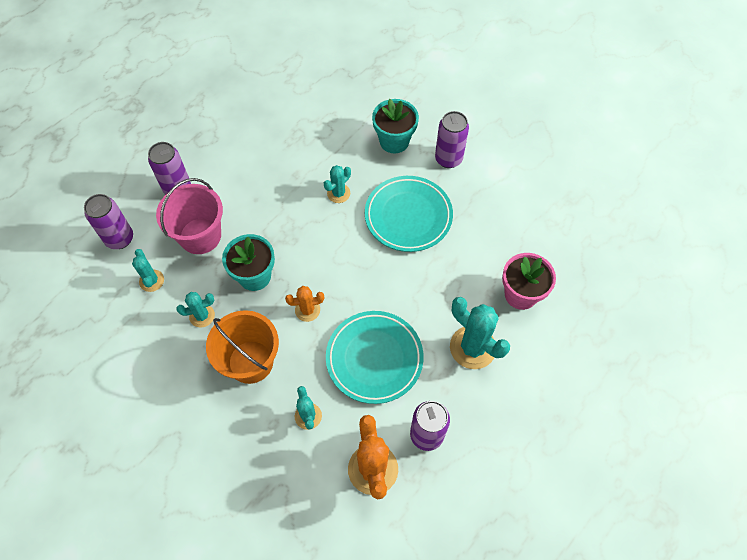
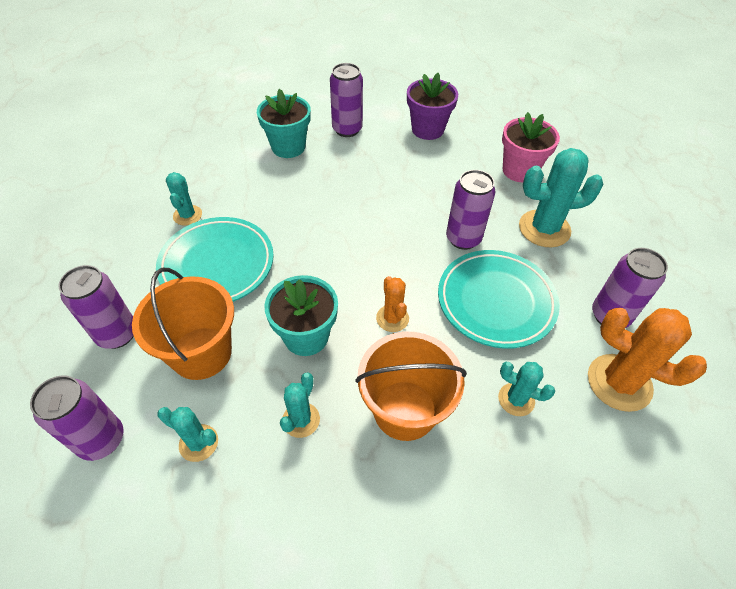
camera: 50 degrees left, 10 degrees down
pink bucket [156,178,223,254] -> orange bucket [132,268,234,380]
orange cactus [285,286,324,322] -> orange cactus turned 45 degrees counterclockwise [376,276,409,332]
turquoise cactus [324,165,351,203] -> turquoise cactus moved to [166,172,202,226]
turquoise plate [365,176,453,252] -> turquoise plate moved to [156,217,274,302]
none -> purple flower pot [407,73,458,140]
none -> purple can [446,170,496,250]

